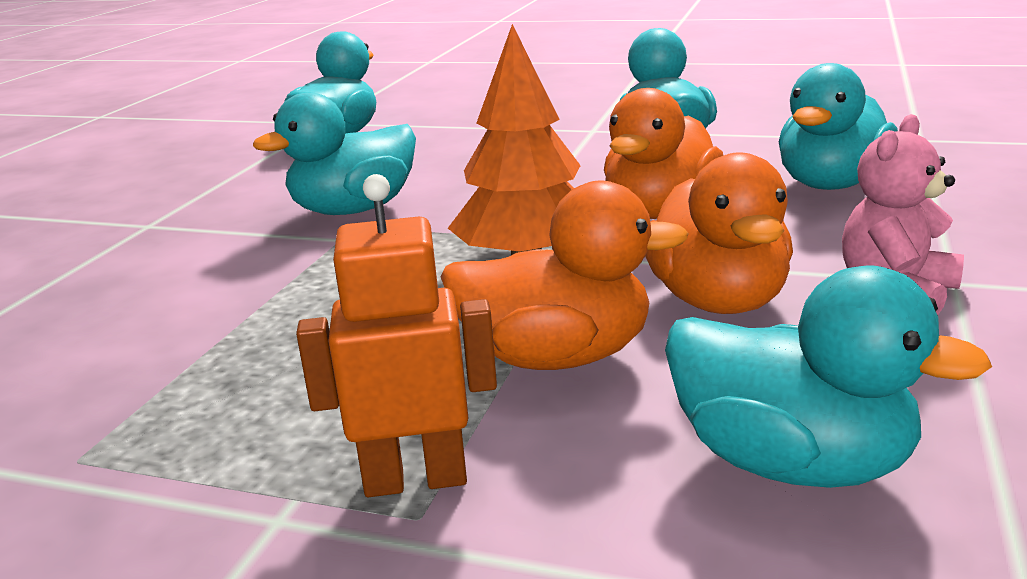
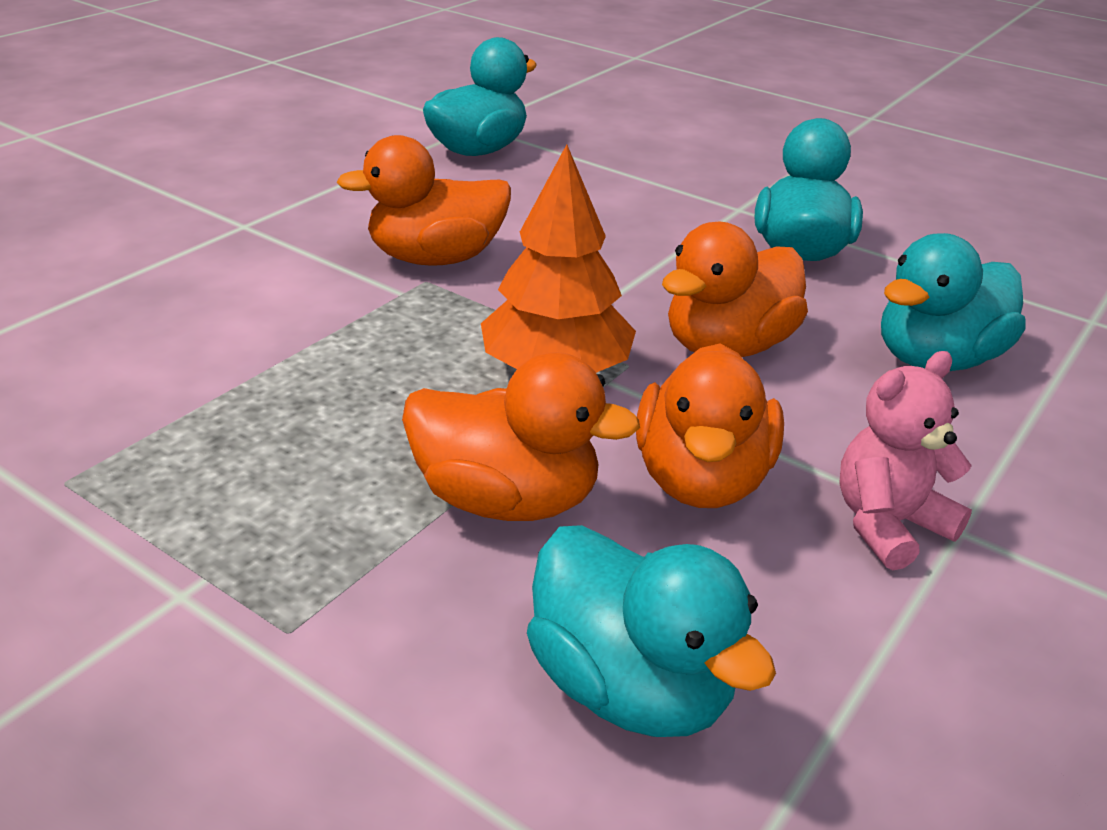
camera: 15 degrees right, 10 degrees up
turquoise duck [253,92,416,215] -> orange duck [337,135,511,266]
orange robot [296,174,497,497] -> none

